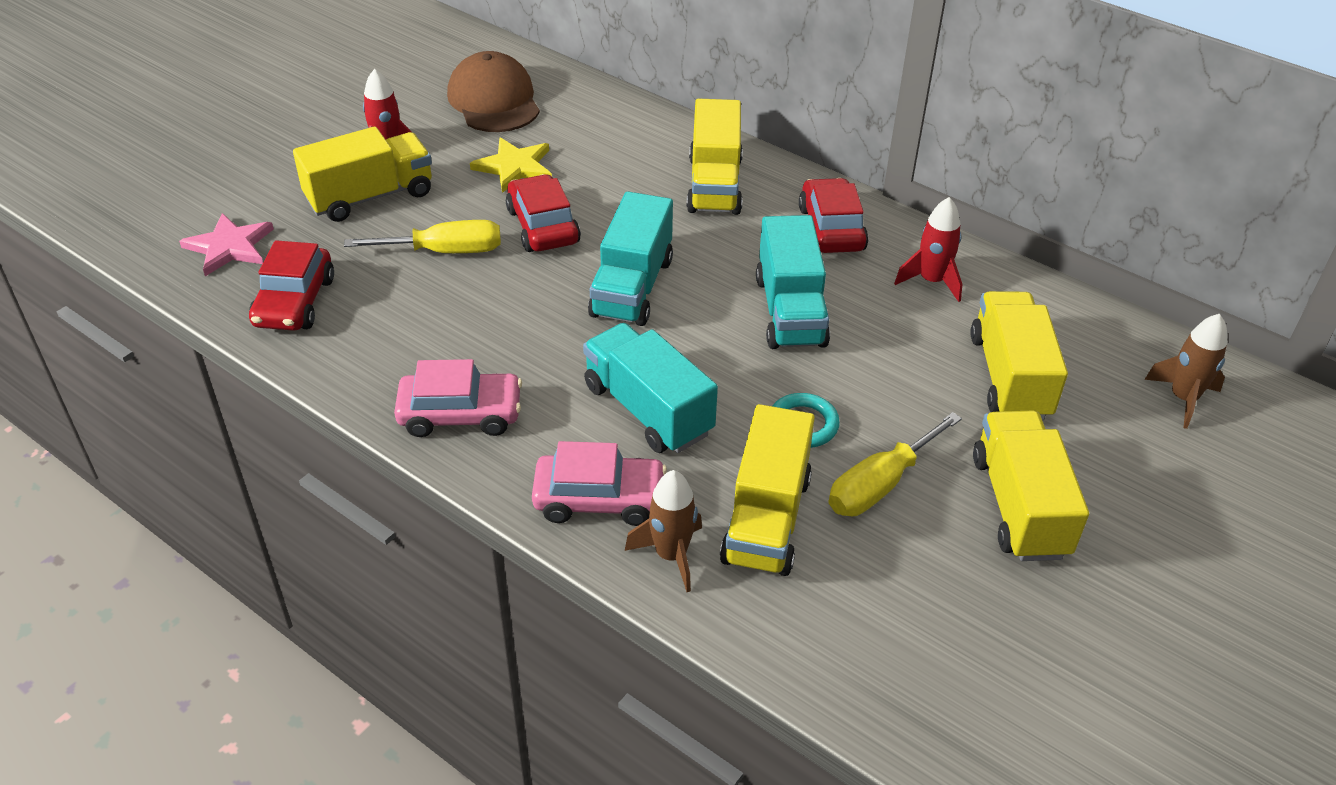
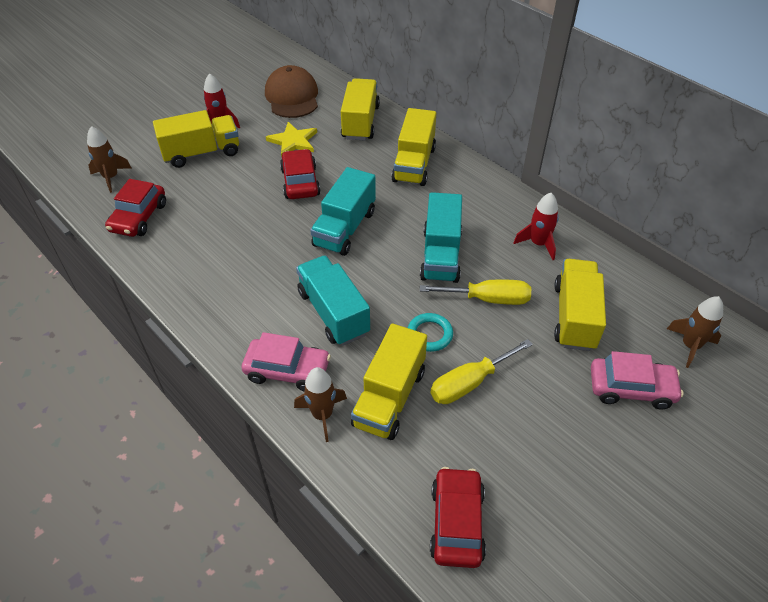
camera: 10 degrees right, 5 degrees up
pink star [179,213,274,276] -> brown rocket [87,126,131,193]
yellow screwdriver [344,220,501,253] -> yellow screwdriver moved to [420,280,531,305]
pink car [394,359,522,437] -> pink car moved to [591,351,683,409]
red car [799,178,868,253] -> red car moved to [430,467,486,568]
yellow truck [973,410,1089,561] -> yellow truck moved to [341,78,380,140]

